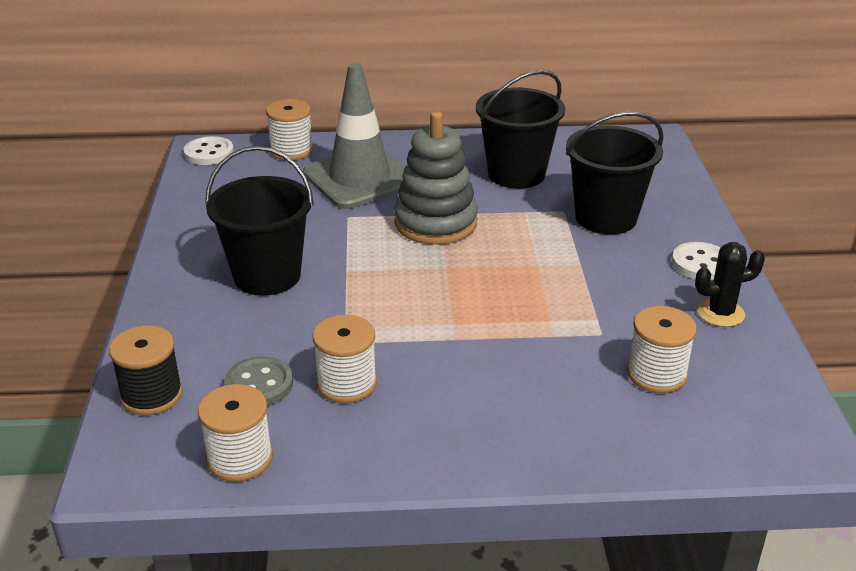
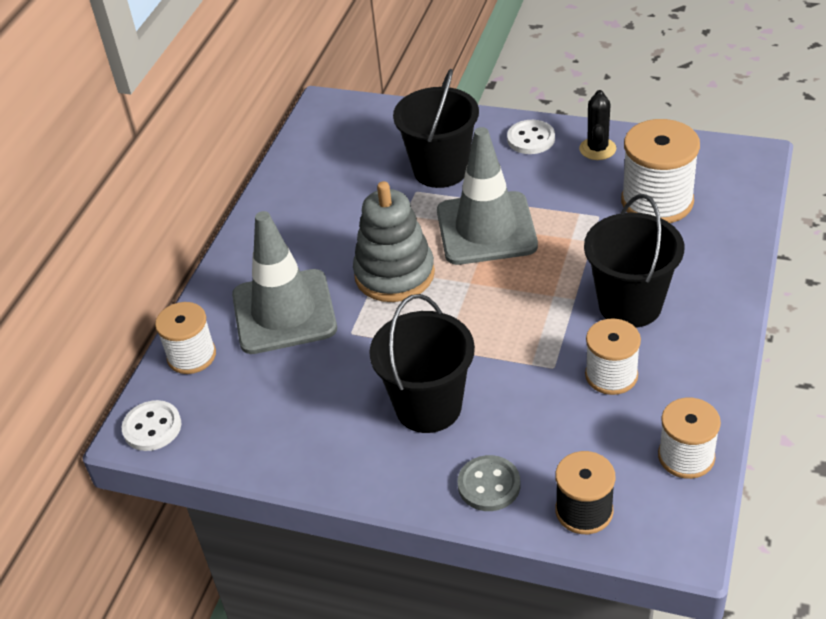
camera: 65 degrees left, 10 degrees up
grey button [224,356,293,406] -> grey button moved to [458,455,520,511]
black bucket [476,70,565,189] -> black bucket moved to [584,194,684,328]
white spool [627,306,697,393] -> white spool [621,119,700,223], size x1.56
none -> grey traffic cone [437,127,538,265]

